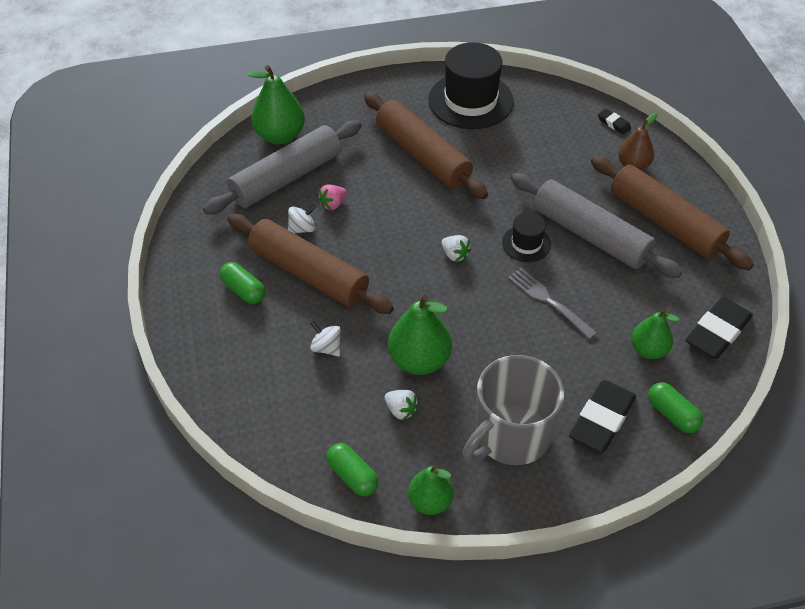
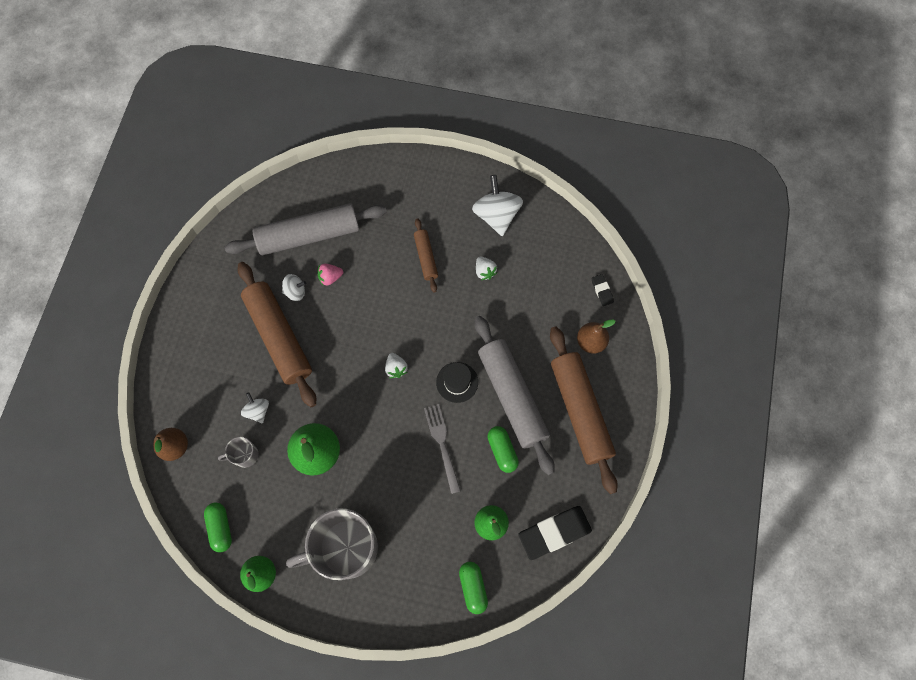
camera: 25 degrees right, 20 degrees up
green capsule [219,262,265,304] -> green capsule moved to [487,426,519,473]
green pear [248,65,305,144] -> none
brown rolling pin [364,92,488,199] -> brown rolling pin [414,218,438,293], size x0.50
white strawberry [385,390,419,420] -> white strawberry moved to [476,257,497,280]
black hat [428,42,514,129] -> white spinning top [472,175,523,236]
black eraser [569,380,636,453] -> none
none -> brown pear [153,428,188,461]
none -> grey mug [218,437,258,468]

